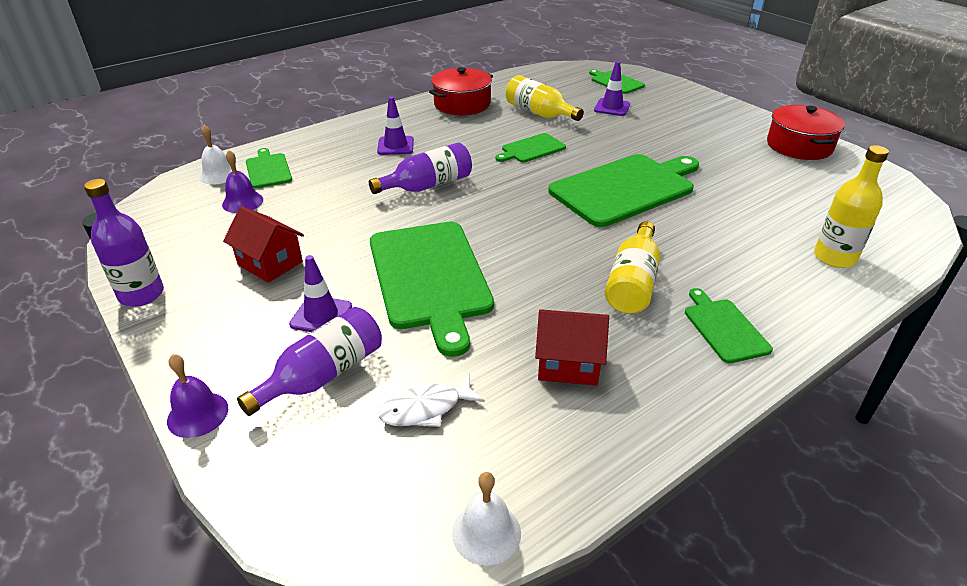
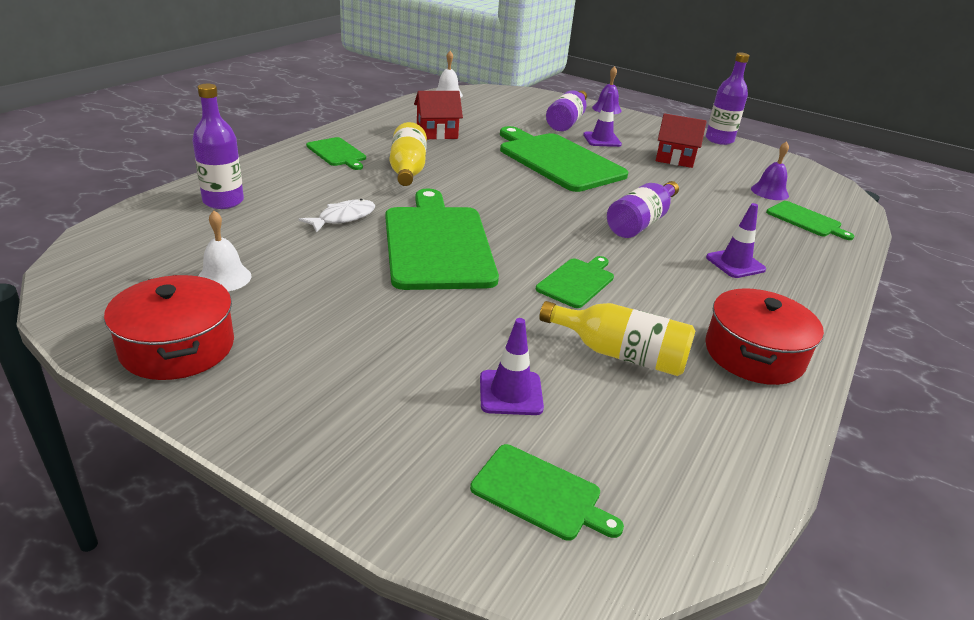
camera: 155 degrees right, 5 degrees down
white bell [199,125,238,185] -> white bell moved to [198,211,252,291]
white fish [379,374,485,427] -> white fish moved to [299,199,375,233]
green cutting board [548,154,699,227] -> green cutting board turned 135 degrees clockwise [386,189,499,290]
yellow bottle [814,145,889,268] -> purple bottle [192,84,244,209]

